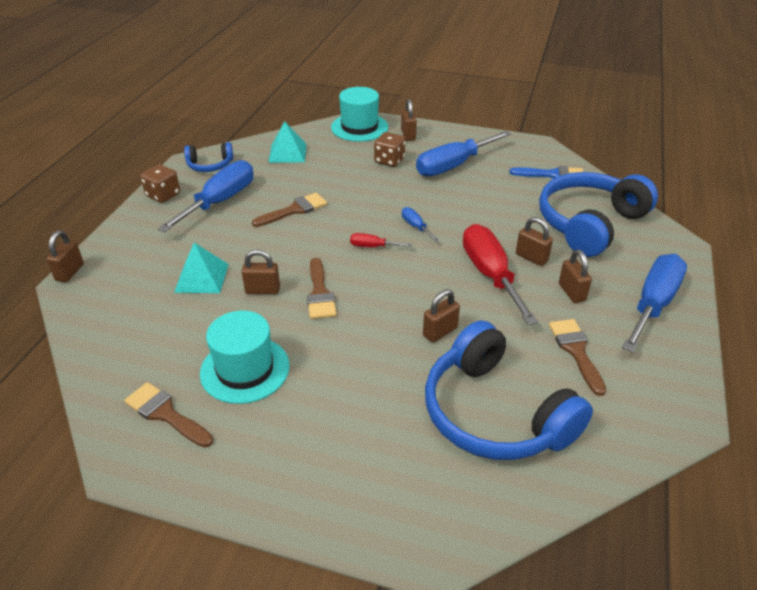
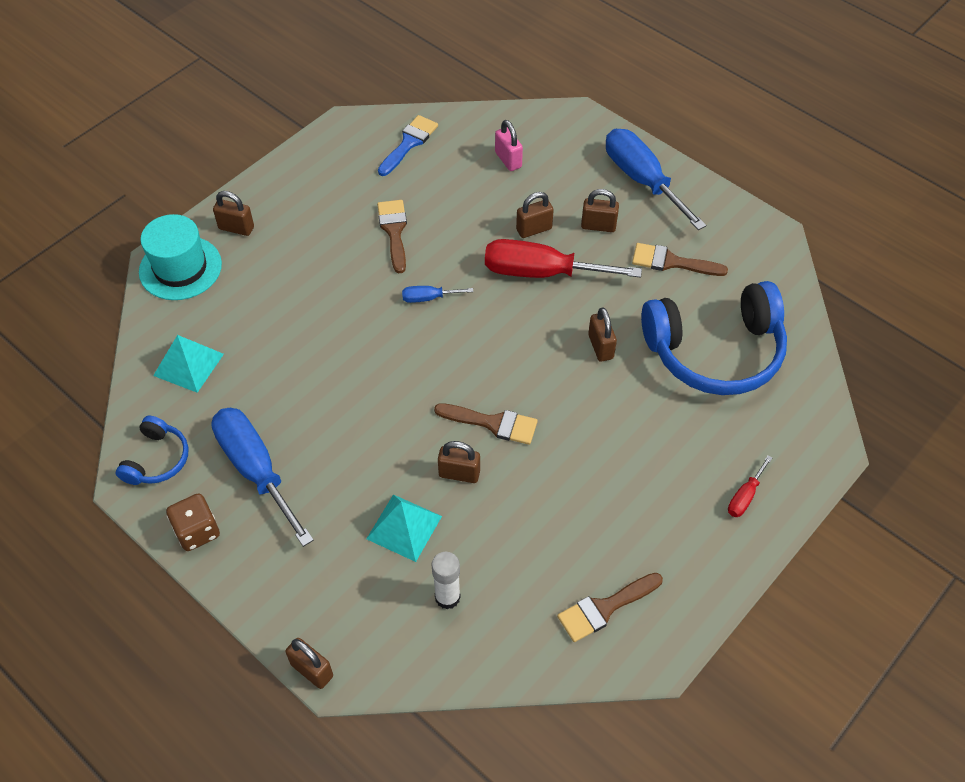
camera: 65 degrees left, 15 degrees up
turquoise hat [200,310,290,404] -> none
brown padlock [242,249,280,294] -> brown padlock turned 75 degrees clockwise [438,441,480,483]
brown brush [252,193,327,227] -> brown brush moved to [377,200,407,273]
red screwdriver [350,233,412,247] -> red screwdriver moved to [728,455,772,517]
brown dice [374,132,405,167] -> none
blue screwdriver [416,131,511,177] -> none
blue headphones [539,172,658,257] -> pink padlock [495,120,523,171]
none -> white glue stick [431,552,461,609]

